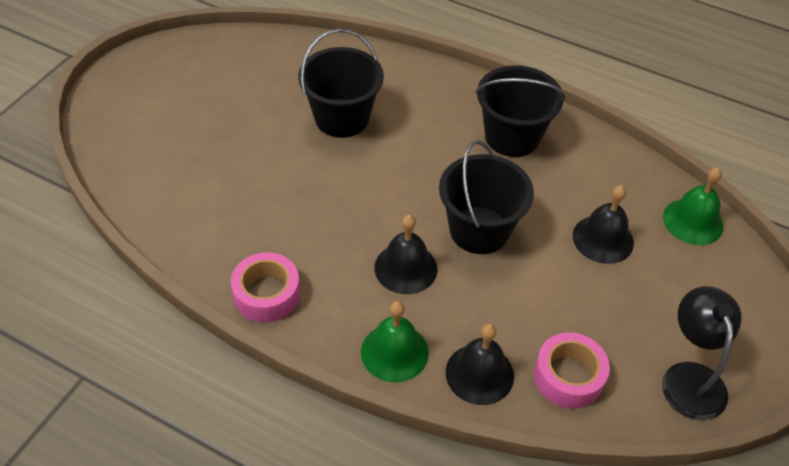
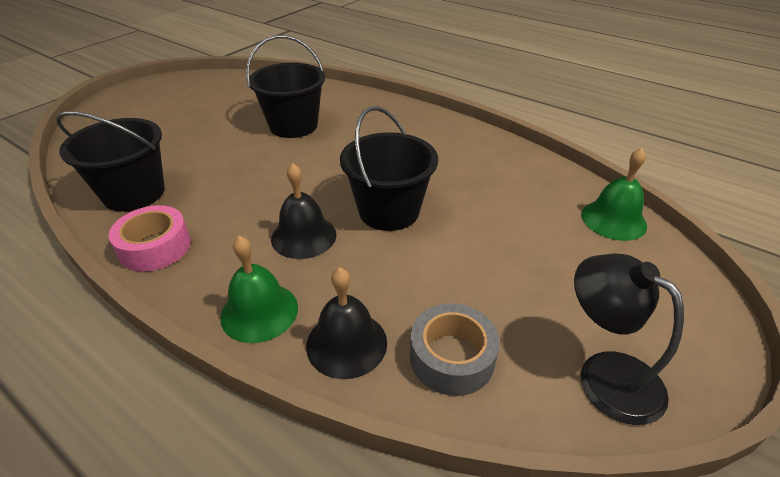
camera: 10 degrees right, 10 degrees down
black bucket [475,65,565,157] -> black bucket moved to [56,111,165,212]
pink tape [534,332,610,409] -> grey tape [410,303,500,396]
black bell [573,185,634,264] -> none
black lamp [662,286,742,420] -> black lamp turned 45 degrees counterclockwise [574,253,684,425]

